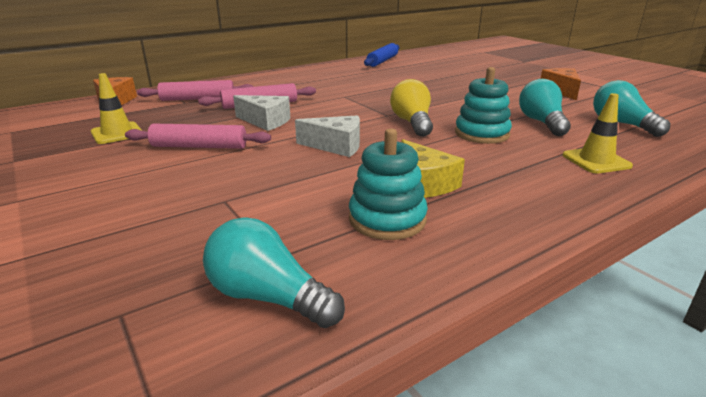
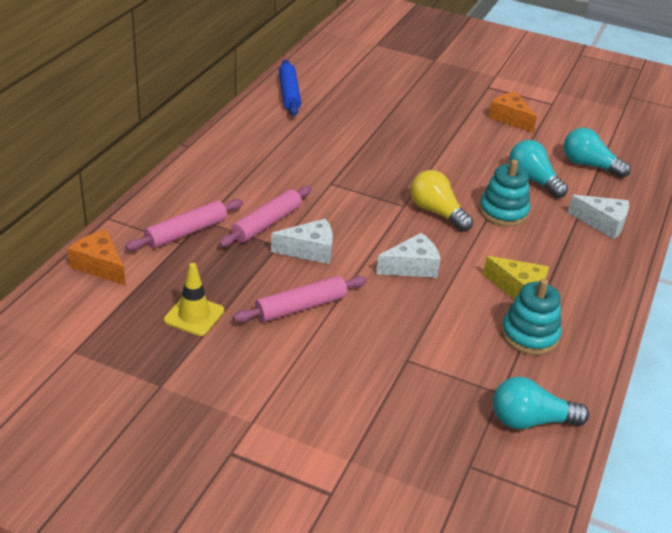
camera: 35 degrees left, 10 degrees up
yellow traffic cone [563,93,633,174] -> white cheese [568,195,629,239]

